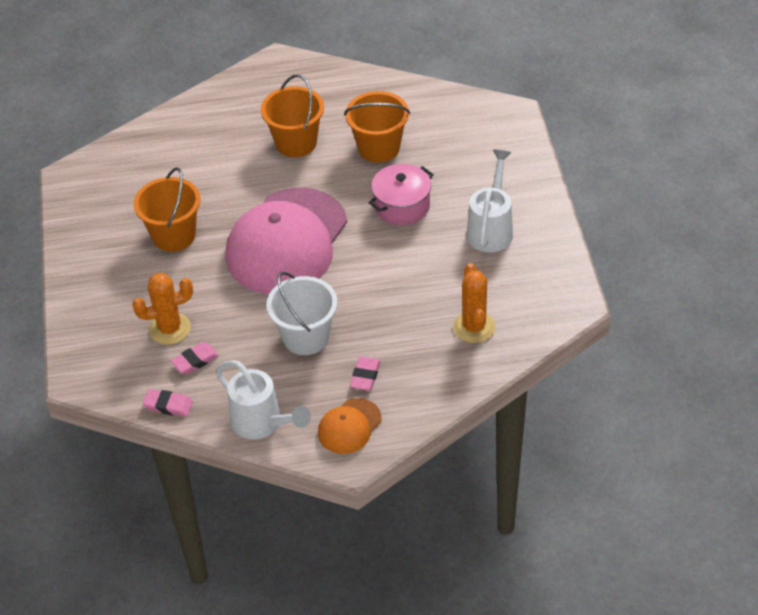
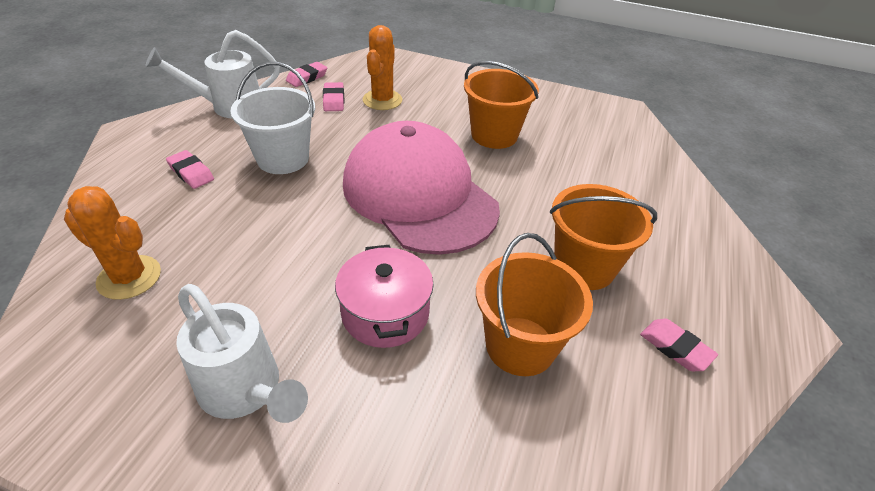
camera: 115 degrees right, 5 degrees down
orange cap [318,398,382,454] -> none
none -> pink eraser [640,319,718,371]

